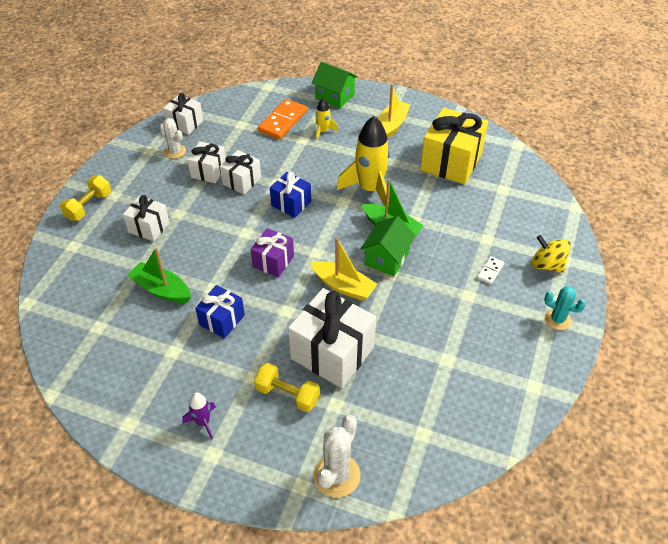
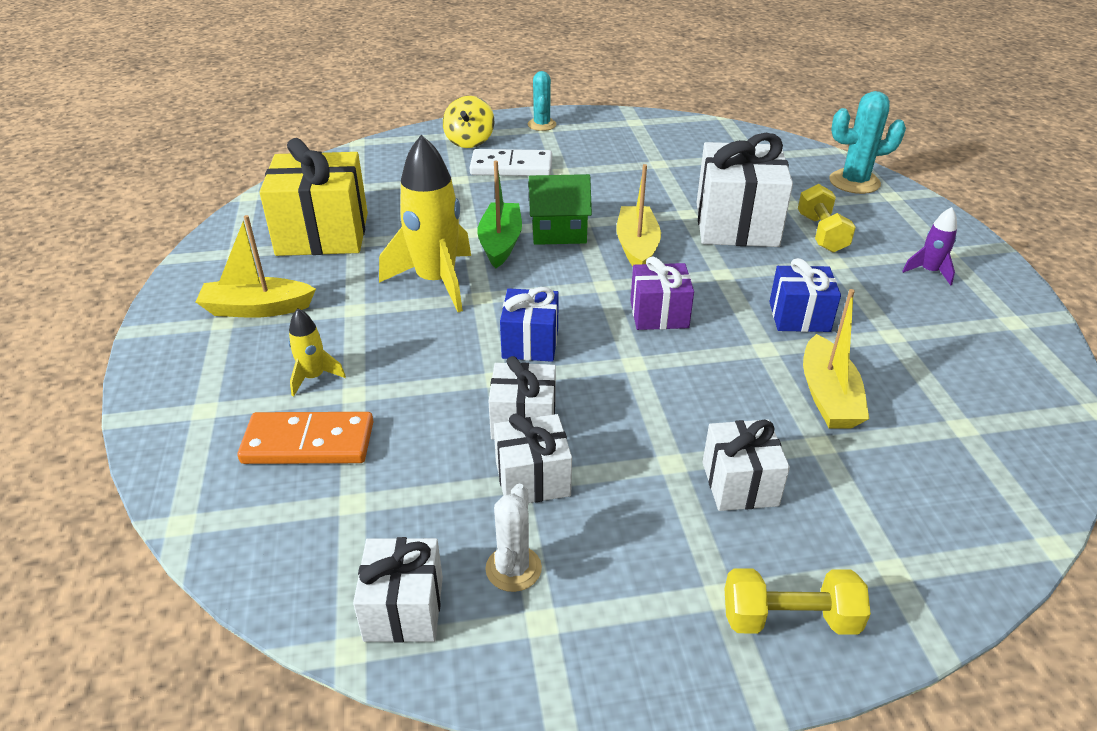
camera: 120 degrees left, 10 degrees down
green boat [127,247,191,303] -> yellow boat [803,289,869,428]
green house [312,61,358,109] -> none
white cactus [314,415,361,497] -> turquoise cactus [829,91,906,194]
white domino [477,256,504,285] -> white domino [470,149,552,176], size x1.97

